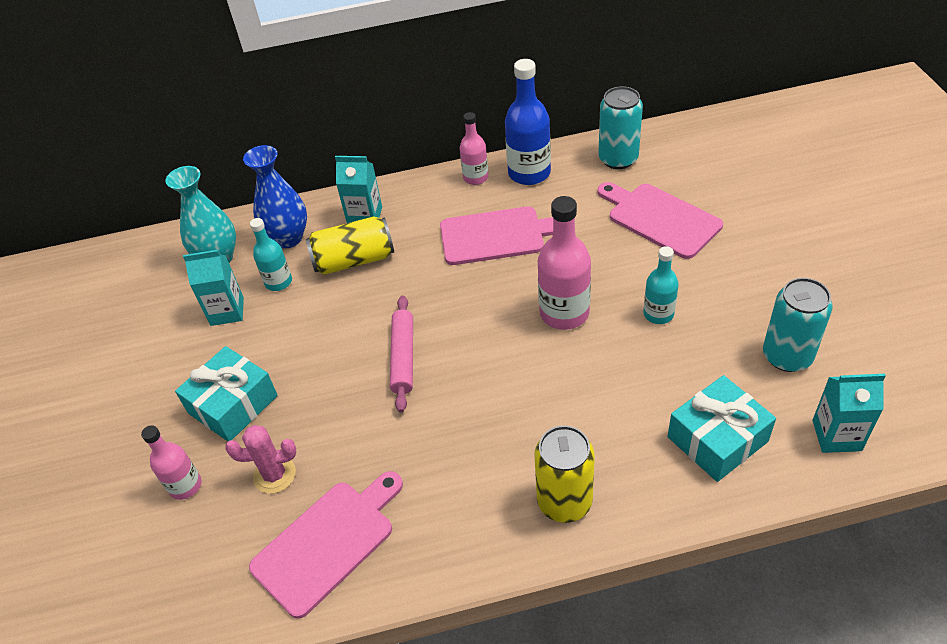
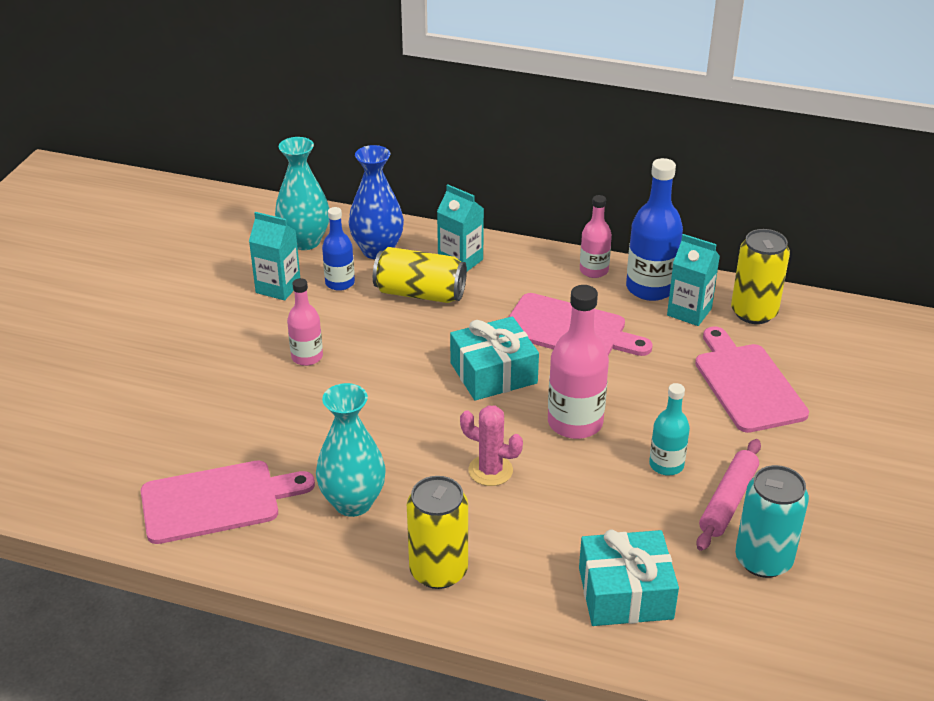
camera: 25 degrees right, 10 degrees down
pink bottle [141,425,202,500] -> pink bottle moved to [287,278,323,366]
turquoise gift [175,346,278,441] -> turquoise gift moved to [450,316,539,401]
pink cactus [225,425,296,494] -> pink cactus moved to [460,405,523,486]
turquoise bottle [250,218,292,291] -> blue bottle [322,207,355,291]
pink rolling pin [390,295,413,412] -> pink rolling pin moved to [696,439,761,551]
turquoise can [598,86,643,169] -> yellow can [731,229,790,324]
turquoise carton [813,374,886,453] -> turquoise carton moved to [667,234,720,326]
none -> turquoise vase [316,383,386,517]

